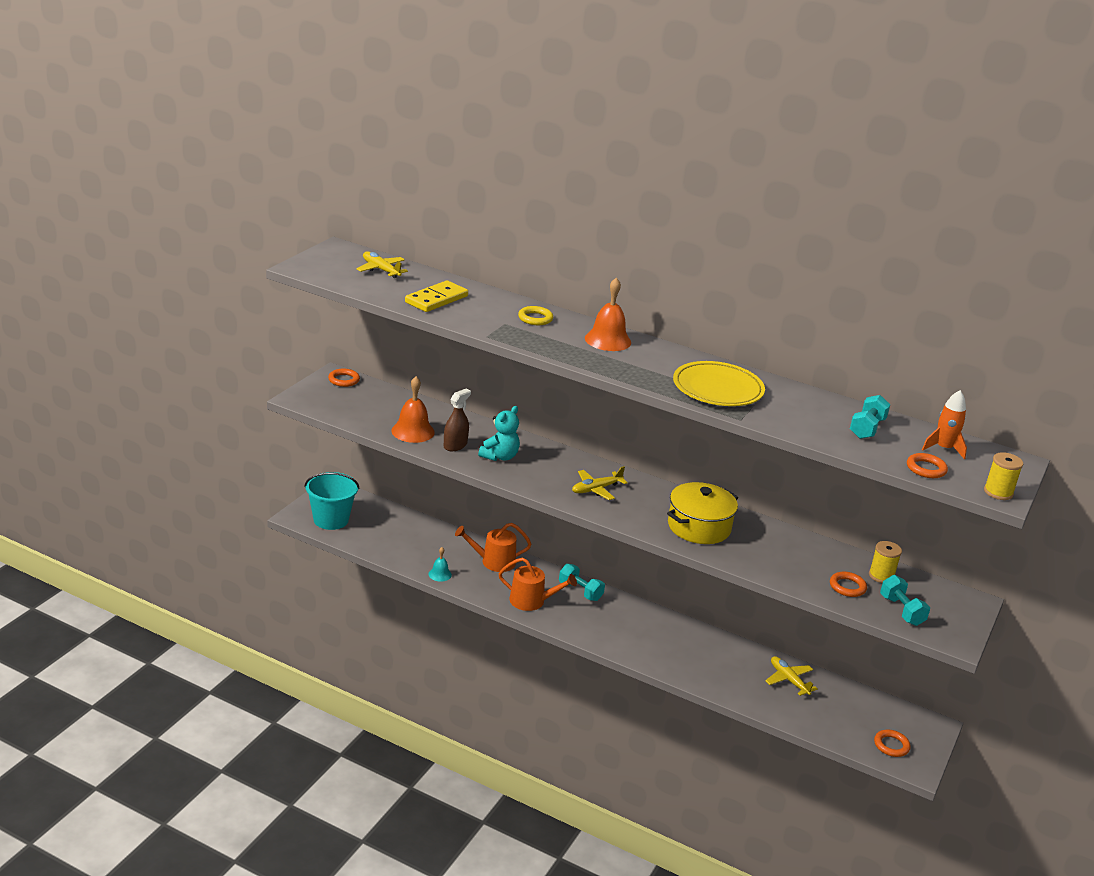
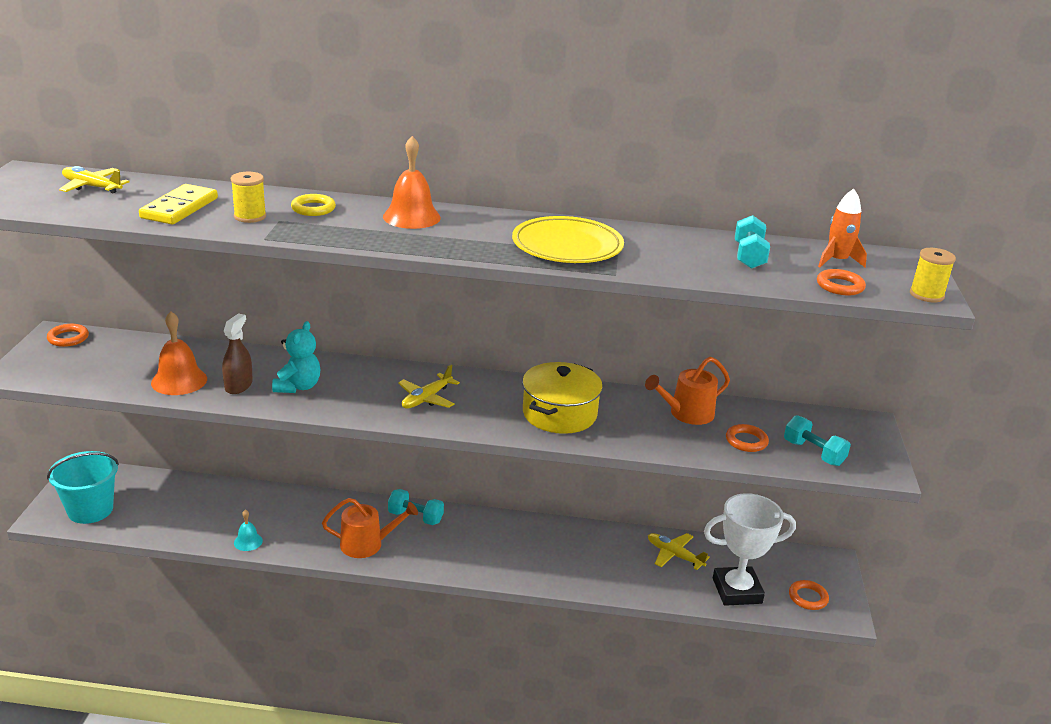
camera: 20 degrees left, 0 degrees up
orange watering can [455,523,531,572] -> orange watering can moved to [645,357,730,425]
yellow spool [869,541,902,583] -> yellow spool moved to [231,172,266,223]
none -> white trophy [704,493,796,606]

